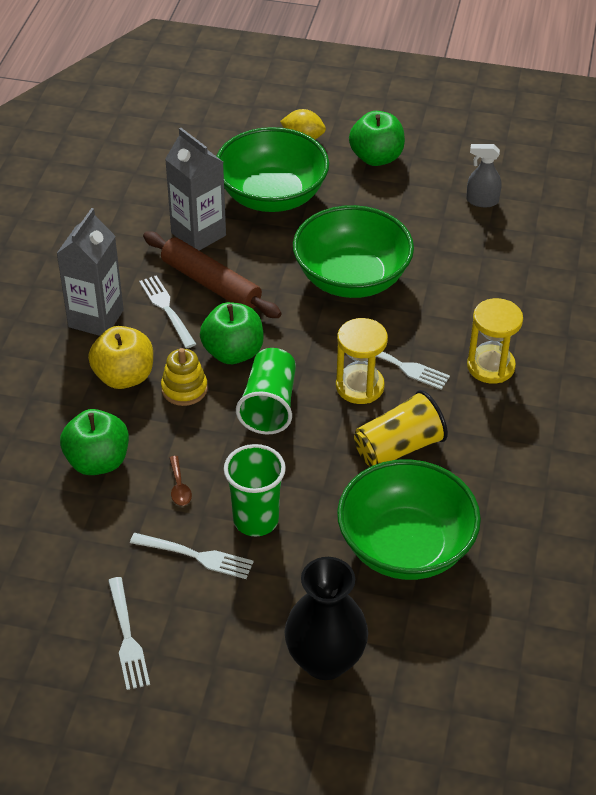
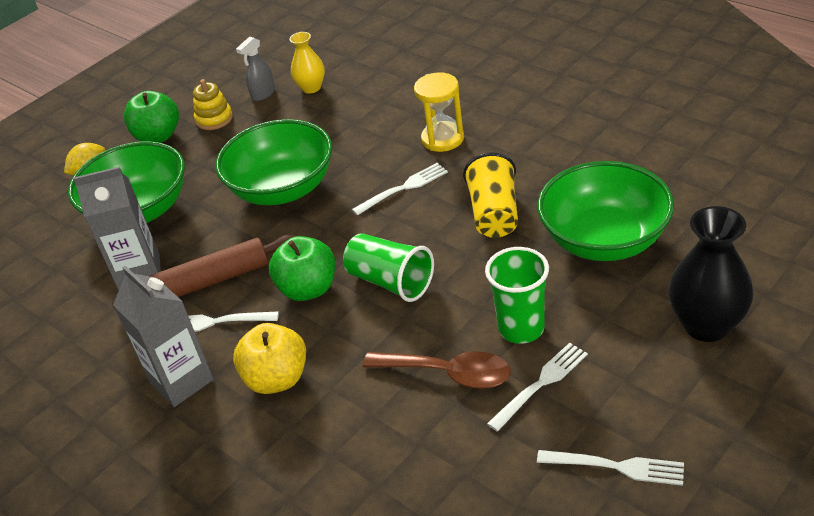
camera: 55 degrees left, 5 degrees down
green apple [60,409,129,475] -> none
yellow stacking toy [161,348,208,406] -> yellow stacking toy moved to [193,79,233,130]
brown spoon [169,456,192,506] -> brown spoon [363,351,511,389], size x2.12
yellow hourglass [336,318,388,404] -> none
none -> yellow vase [289,32,325,94]

